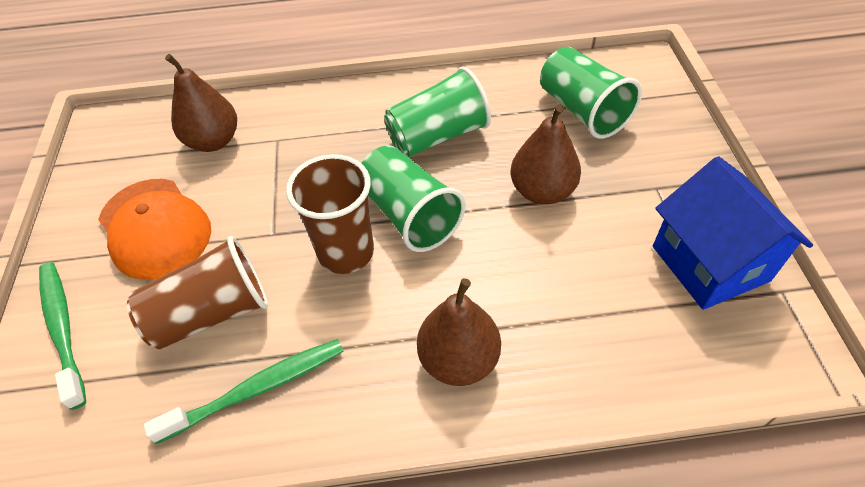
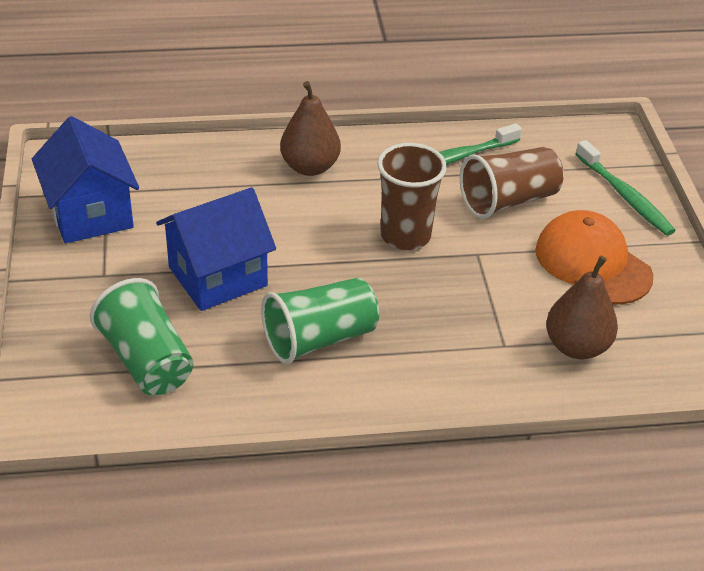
camera: 175 degrees right, 10 degrees down
green cup [361,145,466,252] -> none
brown pear [511,104,581,205] -> blue house [156,187,276,311]

